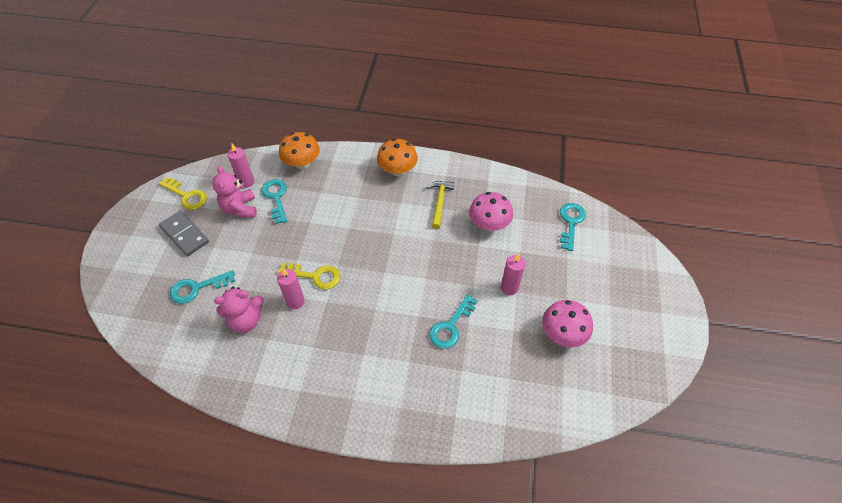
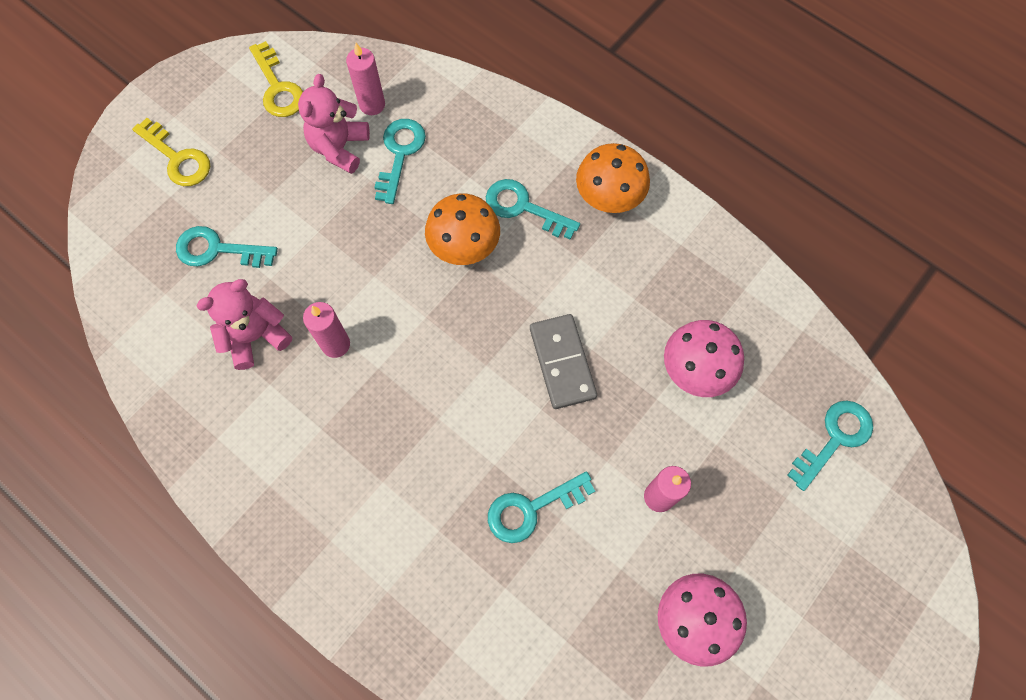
camera: 30 degrees right, 15 degrees up
grey domino [159,211,209,256] -> grey domino moved to [530,314,597,409]
pink teddy bear [214,287,264,333] -> pink teddy bear turned 135 degrees clockwise [196,279,292,370]
yellow key [278,263,340,289] -> yellow key moved to [132,118,210,186]
orange mushroom [279,132,320,169] -> orange mushroom moved to [425,193,500,265]
yellow hammer [427,181,454,229] -> none
none -> turquoise key [486,179,580,239]

